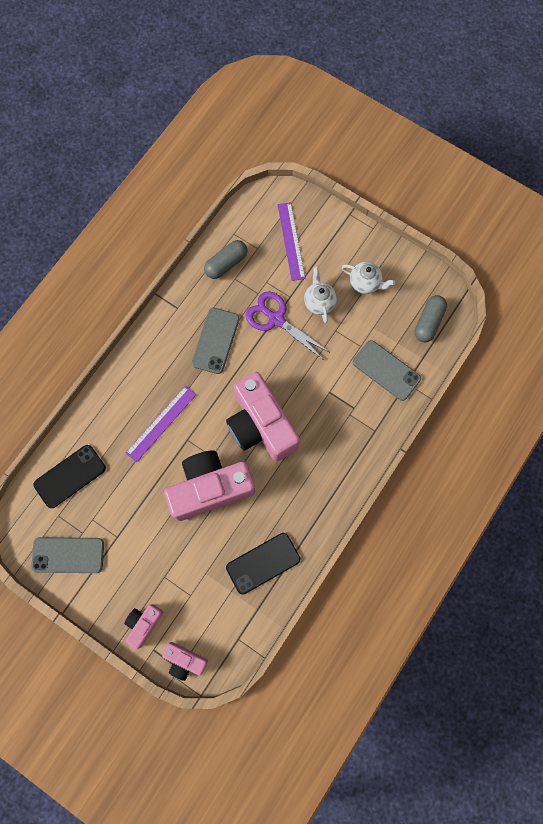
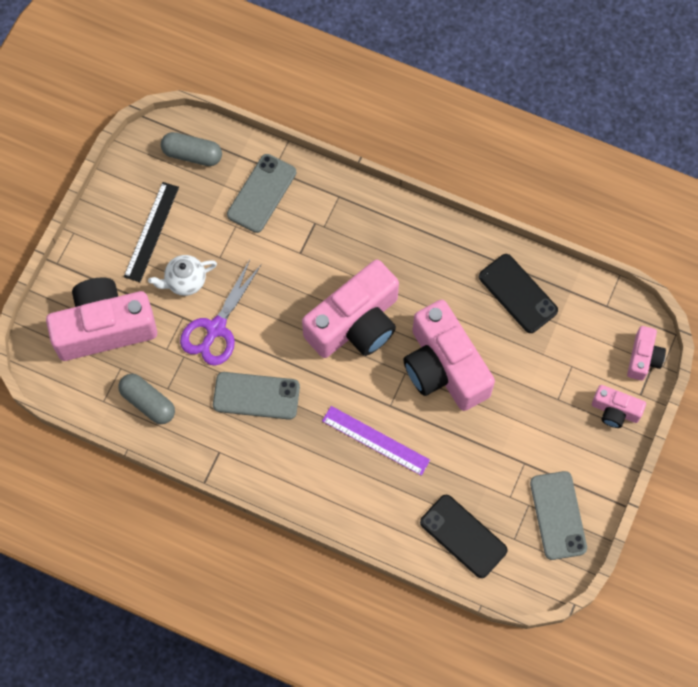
camera: 100 degrees left, 5 degrees down
purple ruler [278,202,305,281] -> pink camera [46,277,157,361]
white teapot [342,262,395,294] -> black ruler [124,182,179,282]

